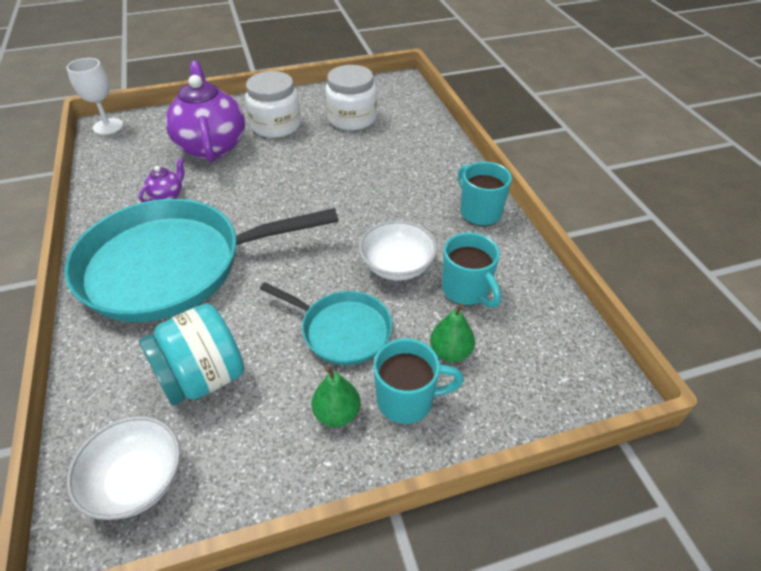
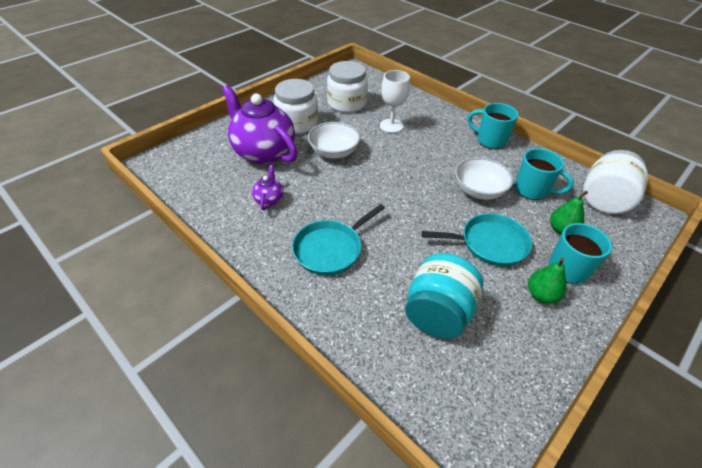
camera: 30 degrees left, 0 degrees up
turquoise pan [64,199,338,322] -> turquoise pan [292,204,385,275], size x0.50
white goblet [67,58,123,135] -> white goblet moved to [380,70,410,133]
white bowl [67,416,181,520] -> white bowl moved to [308,122,360,159]
none -> white jar [583,150,648,214]

